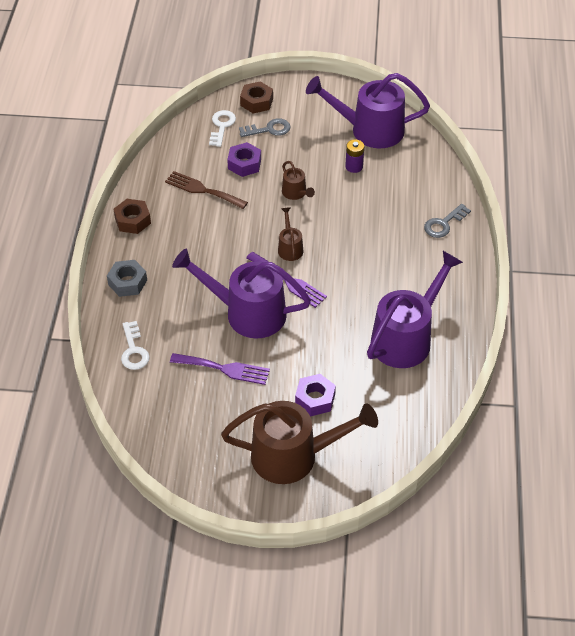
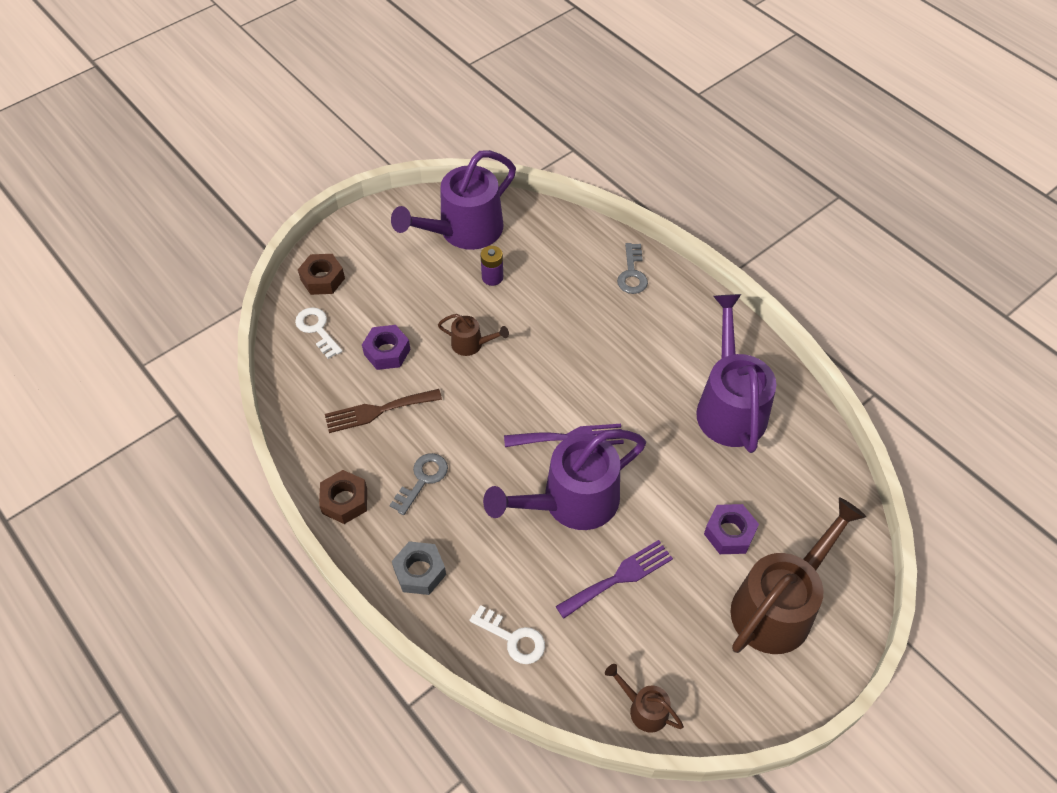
camera: 45 degrees left, 5 degrees up
grey key [239,118,291,137] -> grey key moved to [389,453,448,515]
brown watering can [278,207,303,261] -> brown watering can moved to [605,664,684,733]

